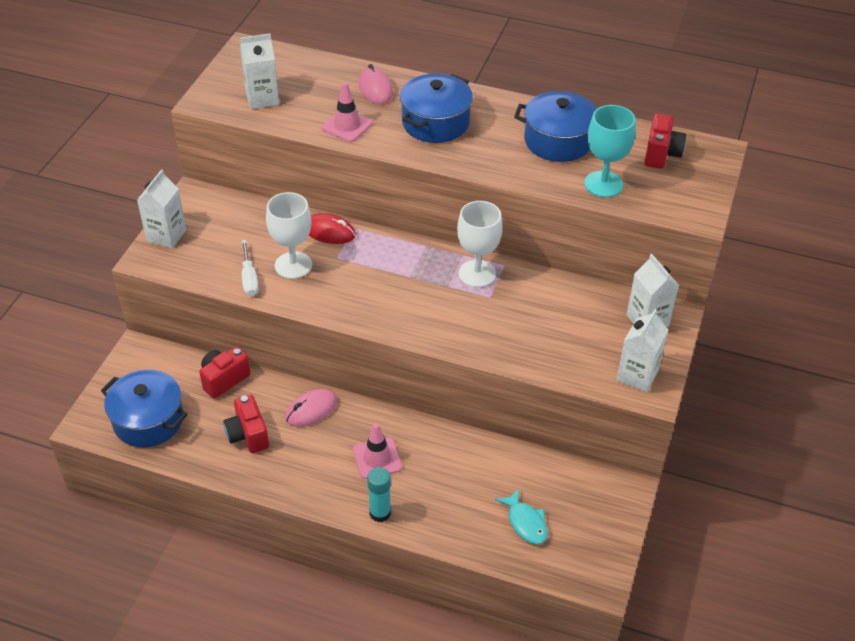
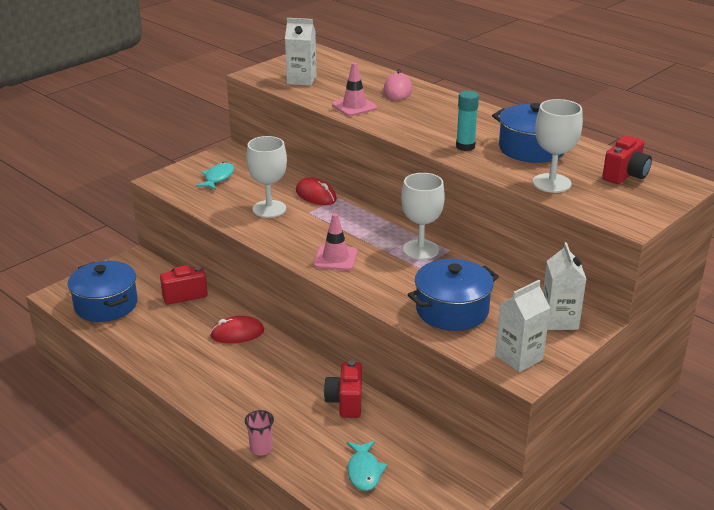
camera: 25 degrees right, 15 degrees down
white carton [137,169,186,248] -> none
red camera [223,395,269,453] -> red camera moved to [324,360,362,418]
white screwdriver [242,240,259,296] -> none
pink mouse [285,389,337,427] -> red mouse [210,316,264,343]
pink traffic cone [353,423,402,479] -> pink traffic cone moved to [314,213,358,271]
turquoise glue stick [367,467,391,522] -> turquoise glue stick moved to [456,90,479,151]
blue pot [400,73,473,143] -> blue pot moved to [408,259,499,331]
turquoise goblet [584,105,636,197] -> white goblet [533,99,583,193]
none -> turquoise fish [195,162,234,190]
none -> pink cup [245,410,274,456]

